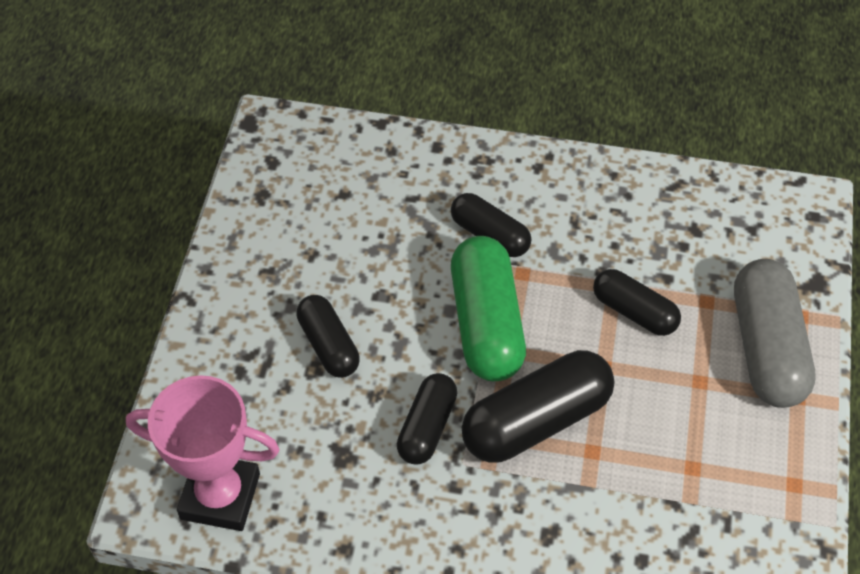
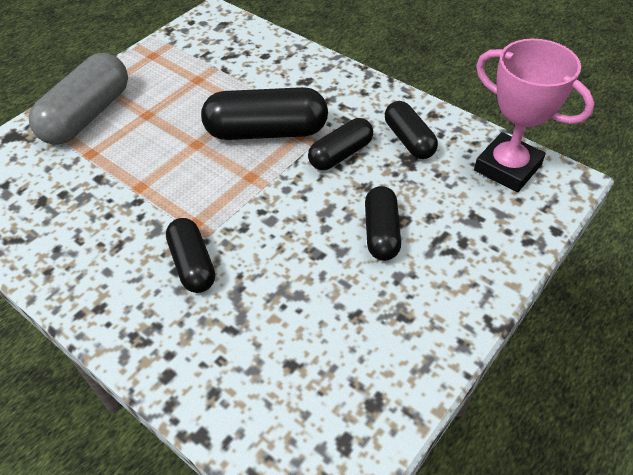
camera: 150 degrees left, 5 degrees down
green capsule [451,236,526,381] -> none
black capsule [593,269,681,336] -> black capsule moved to [385,101,438,159]

